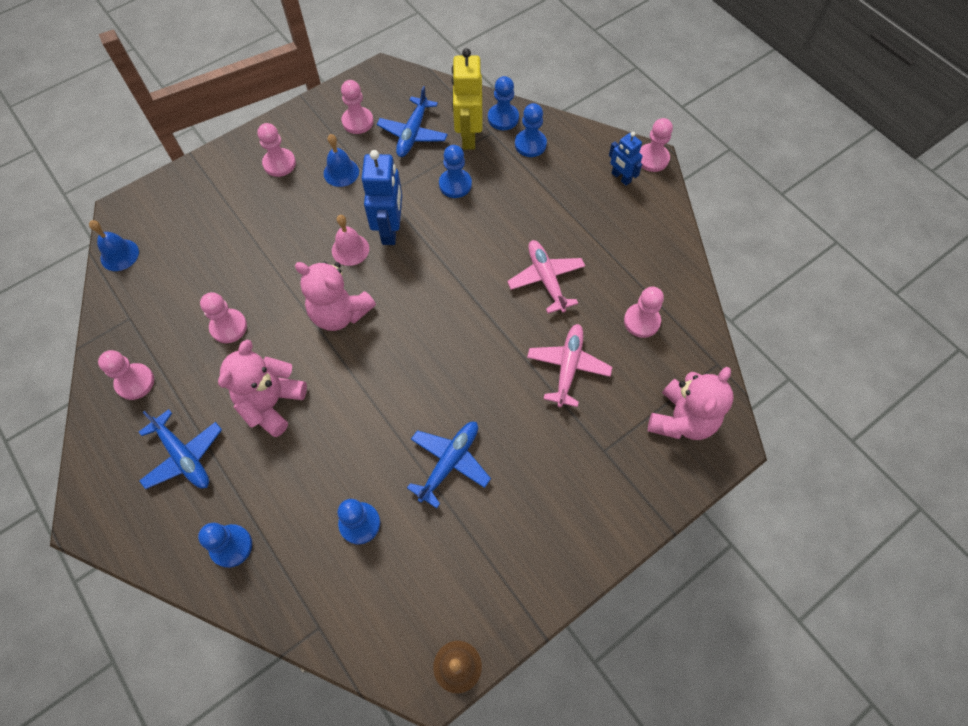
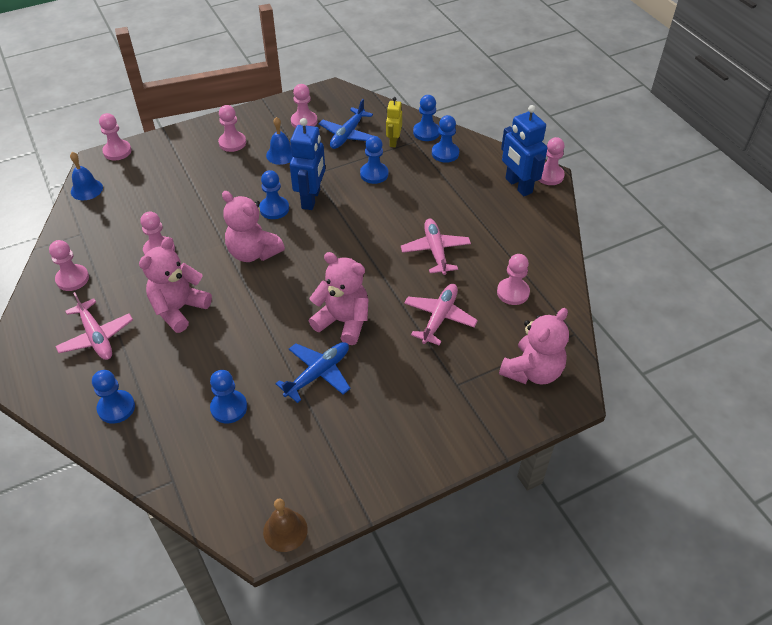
camera: 10 degrees right, 15 degrees down
blue plane [139,409,222,489] -> pink plane [55,292,133,360]
pink bell [332,215,369,266] -> blue pawn [259,170,289,219]
yellow robot [452,48,482,150] -> yellow robot [386,97,402,147], size x0.58
blue robot [609,132,642,186] -> blue robot [501,105,547,196], size x1.72
none -> pink pawn [99,113,131,160]
none -> pink teddy bear [309,252,369,345]

